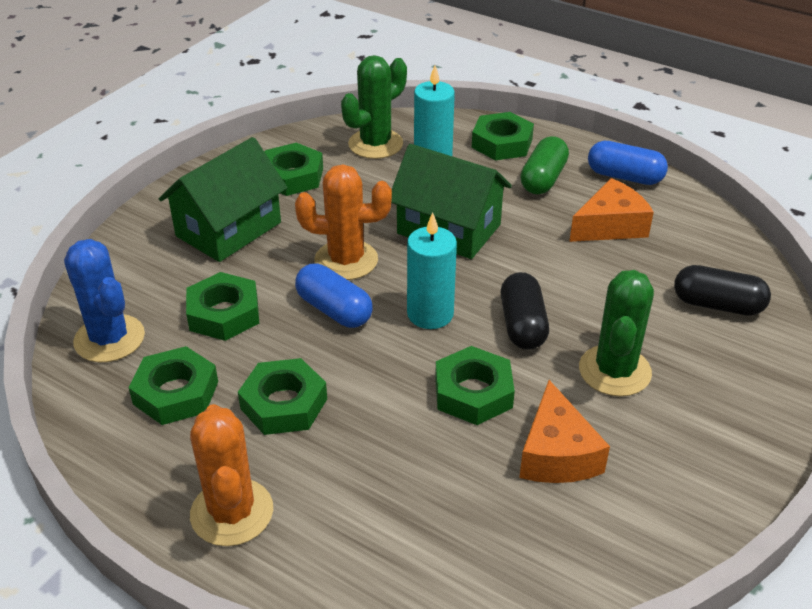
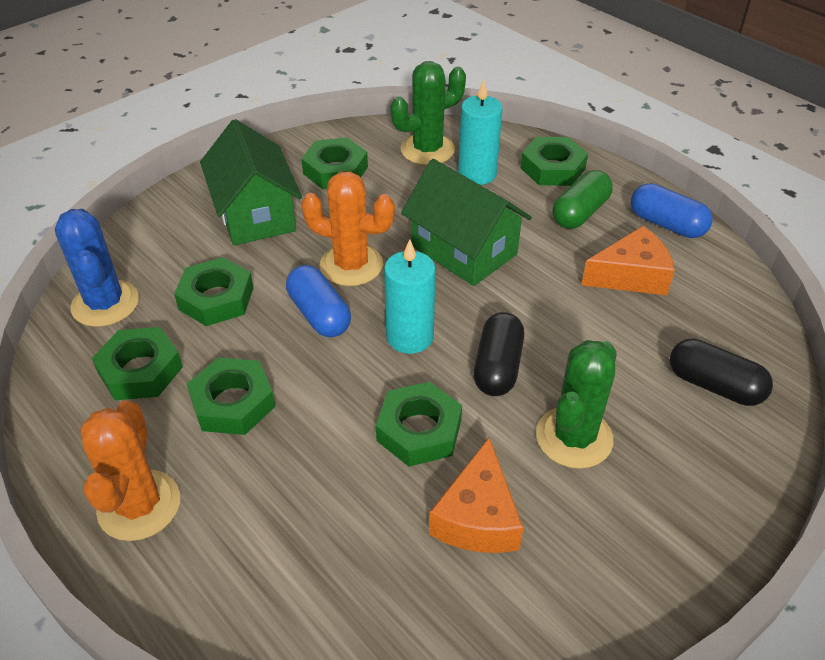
camera: 15 degrees right, 5 degrees up
green house [159,137,287,262] -> green house turned 75 degrees counterclockwise [200,119,302,245]

